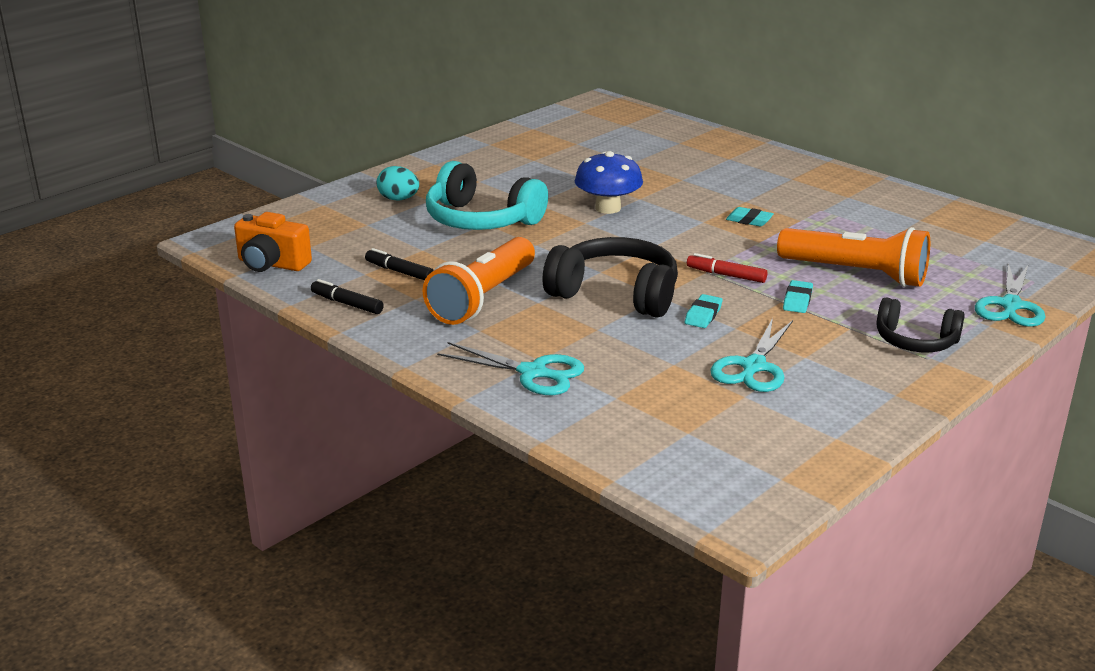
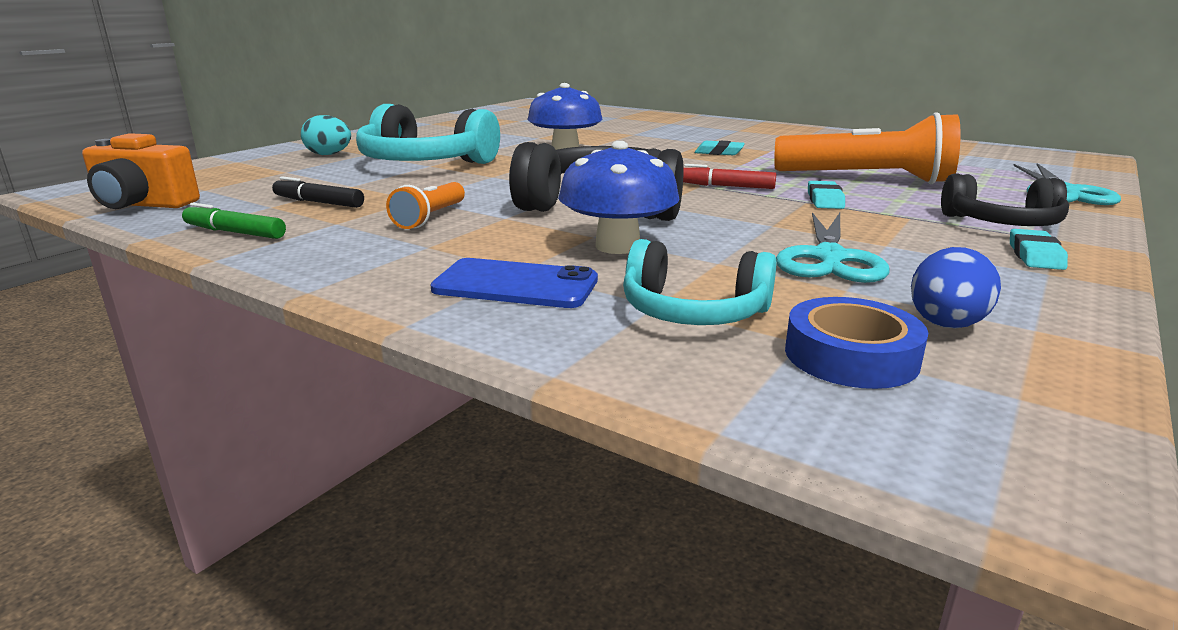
camera: 10 degrees left, 5 degrees down
black marker [311,279,384,314] -> green marker [182,203,286,239]
orange flashlight [422,237,535,325] -> orange flashlight [386,182,465,229], size x0.51
turquoise scissors [437,342,584,395] -> blue phone [430,258,598,308]
turquoise eraser [685,294,723,328] -> turquoise eraser moved to [1010,229,1068,270]
none -> blue mushroom [558,141,679,254]
none -> turquoise headphones [623,239,777,325]
none -> blue tape [785,297,928,389]
none -> blue egg [911,247,1001,328]

